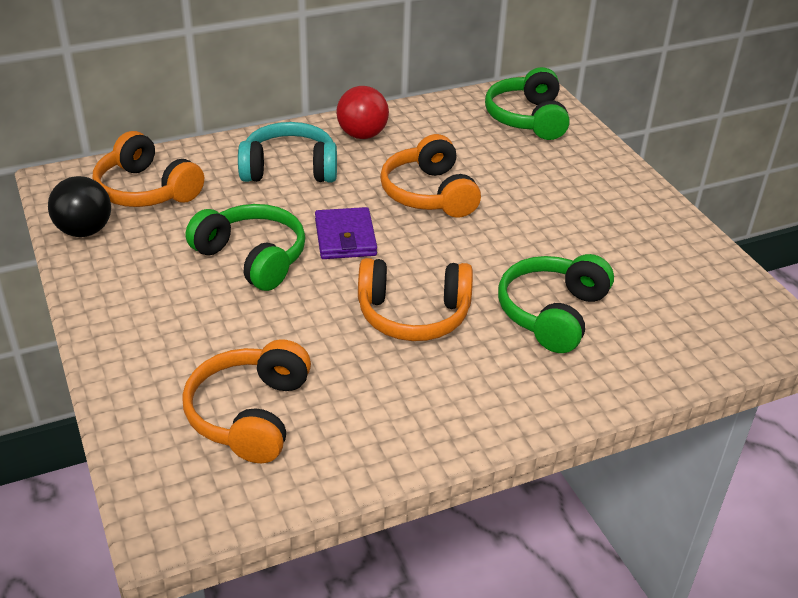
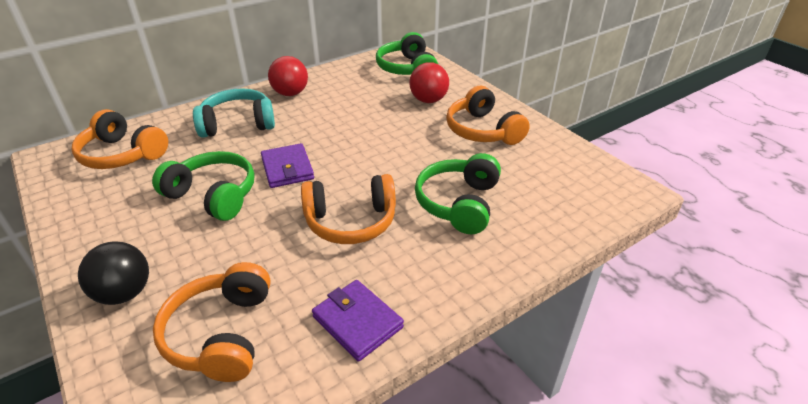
camera: 10 degrees left, 0 degrees up
black ball [48,176,111,237] -> black ball moved to [78,242,149,305]
orange headphones [380,134,481,218] -> orange headphones moved to [446,86,530,145]
none -> purple wallet [312,280,404,362]
none -> red ball [409,62,449,103]

